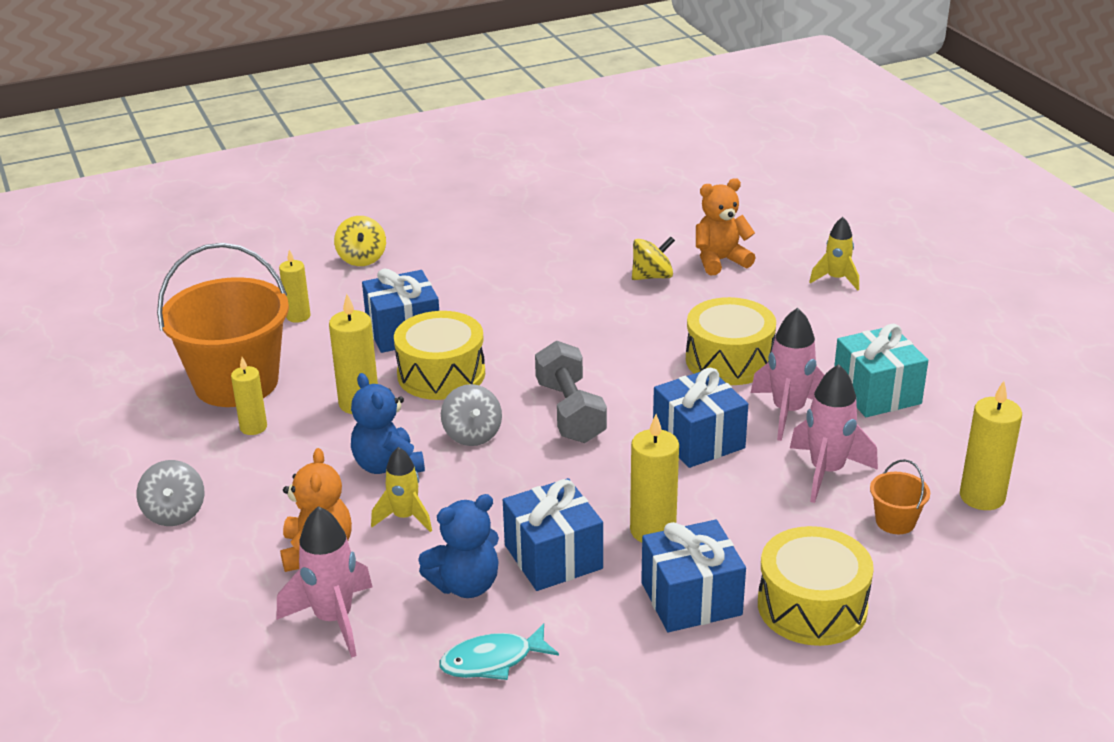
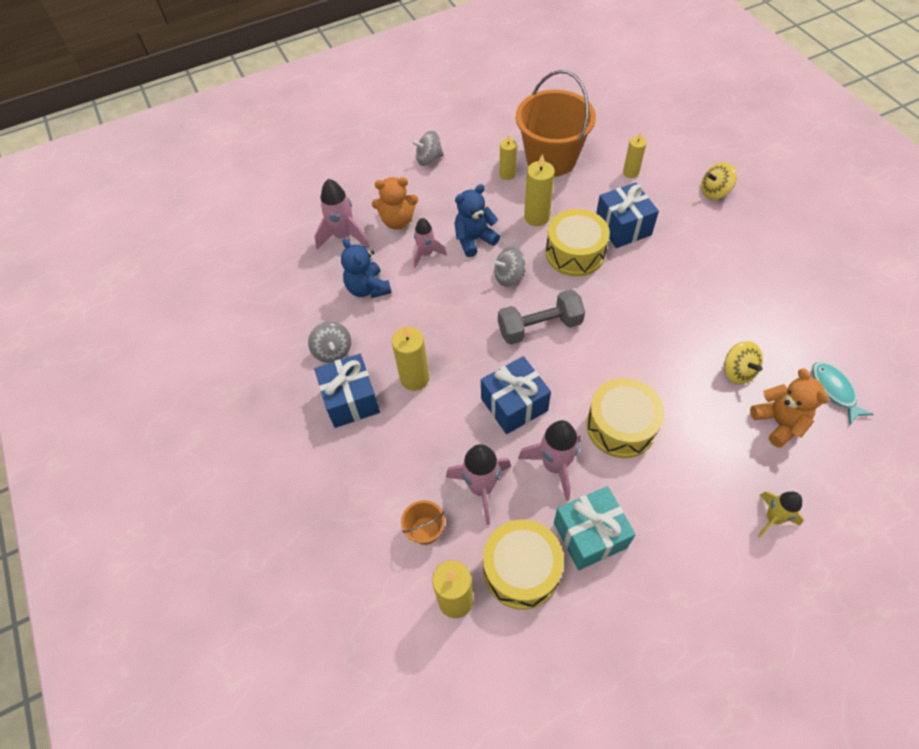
camera: 90 degrees right, 25 degrees up
yellow rocket [371,447,432,532] -> pink rocket [414,218,447,268]
turquoise fish [439,623,559,680] -> turquoise fish moved to [812,362,874,424]
blue gift [503,478,603,591] -> none
yellow drum [758,526,874,646] -> yellow drum moved to [483,519,564,610]
none -> grey spinning top [308,321,351,363]

